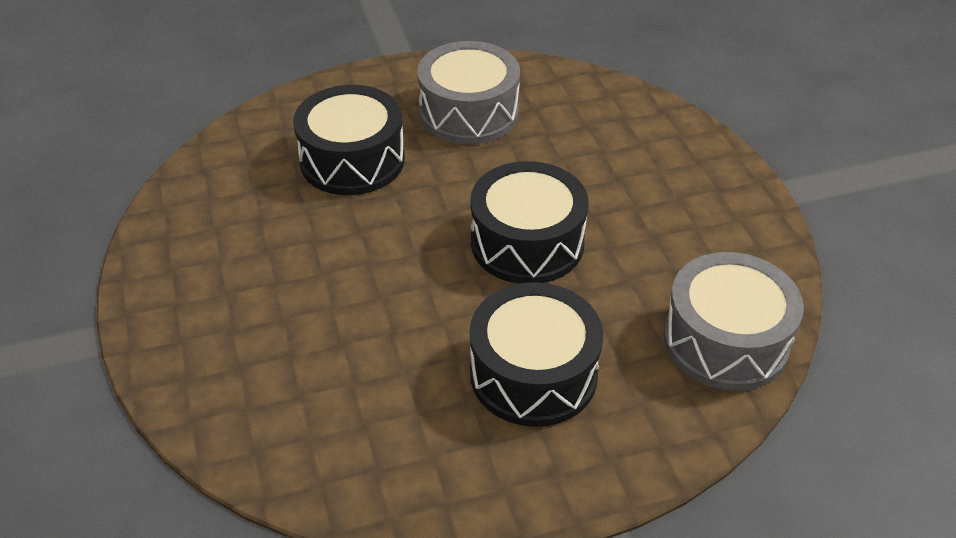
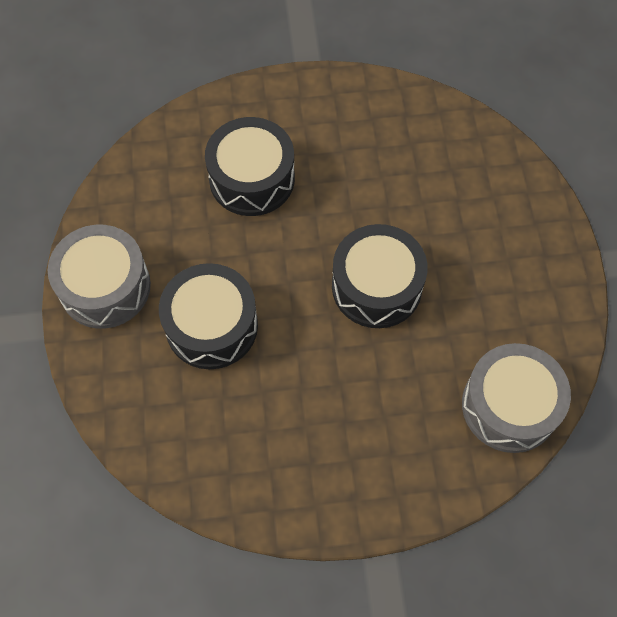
camera: 10 degrees right, 20 degrees up
grey drum [417,41,520,144] -> grey drum moved to [48,225,151,329]
black drum [470,282,603,427] -> black drum moved to [159,263,258,369]

